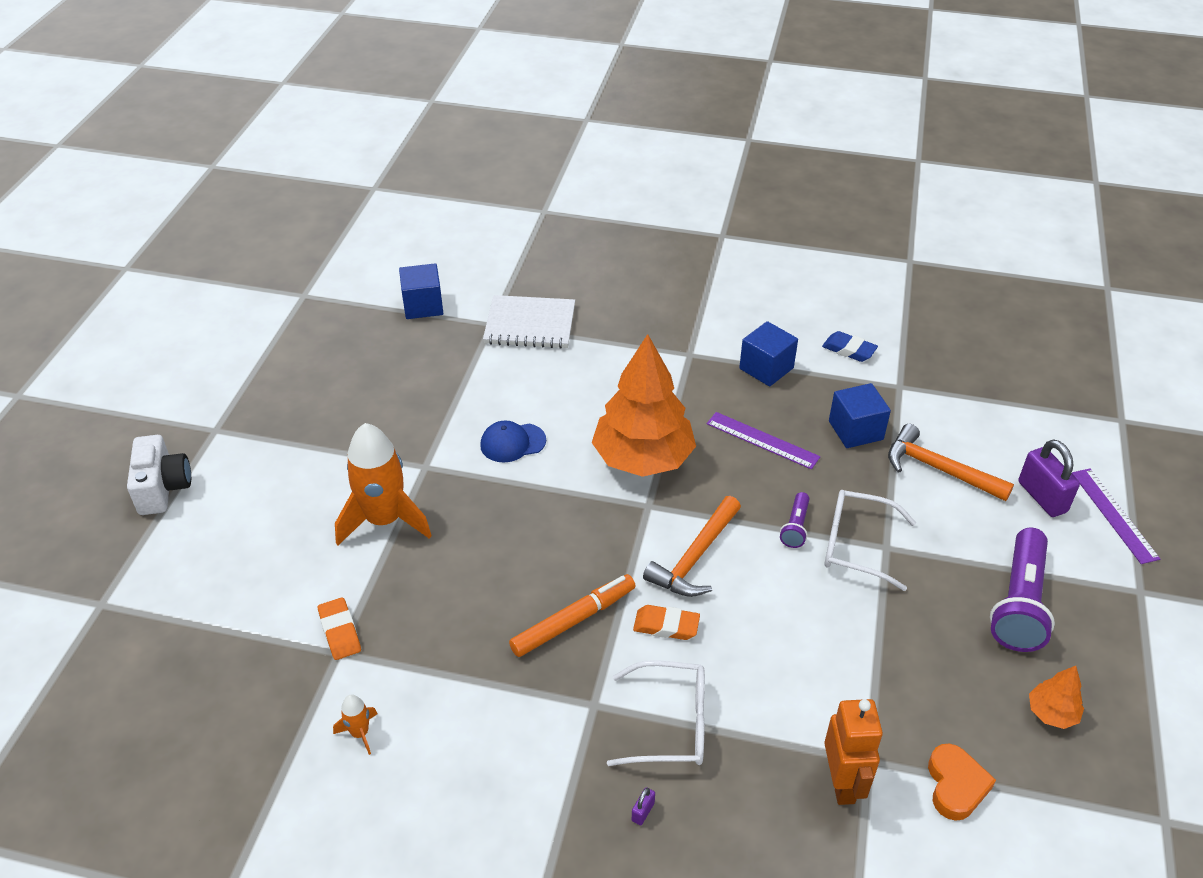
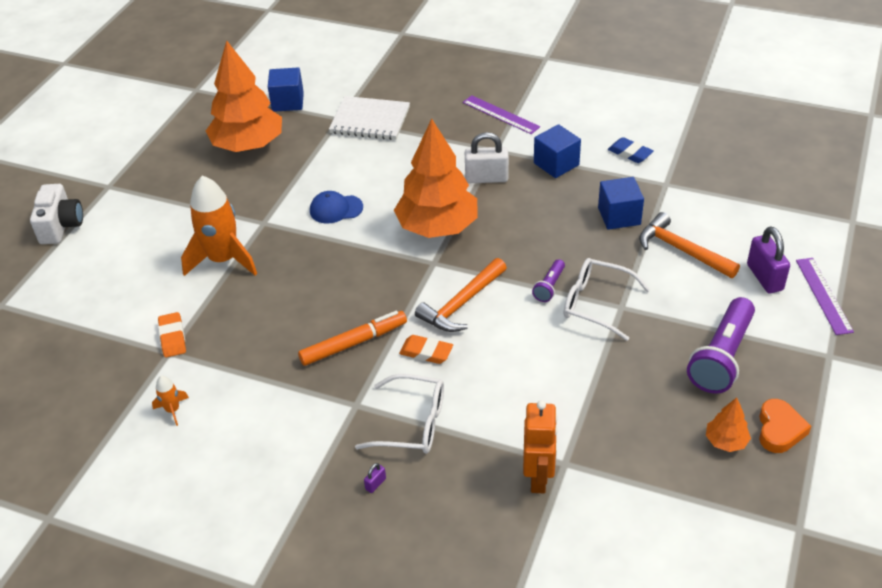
camera: 10 degrees right, 0 degrees up
purple ruler [707,412,820,470] -> purple ruler moved to [463,95,540,134]
orange heart [928,743,996,821] -> orange heart moved to [759,399,811,453]
none -> orange tree [206,40,282,152]
none -> white padlock [465,132,509,183]

